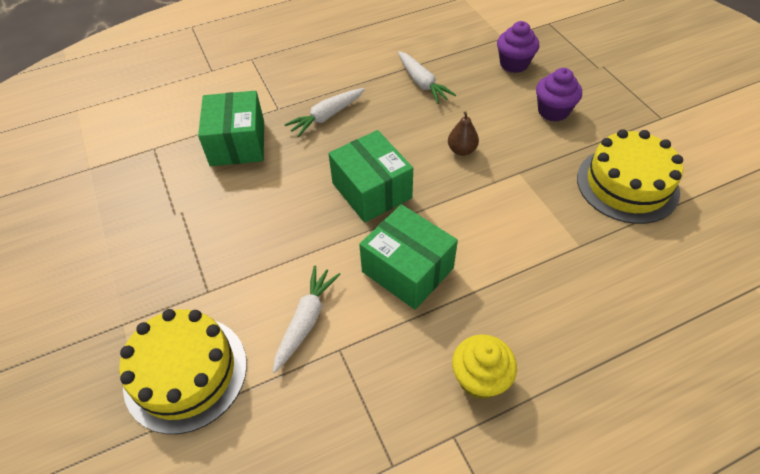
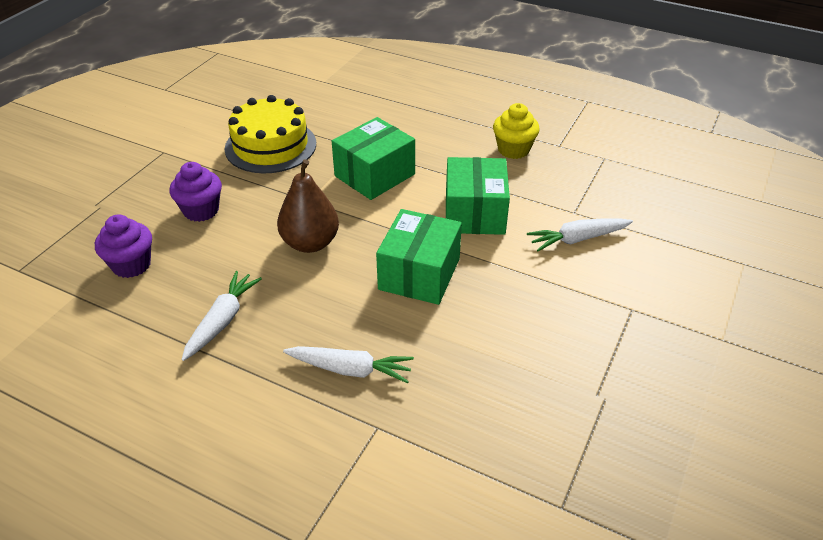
camera: 130 degrees left, 10 degrees down
yellow cake [119,309,247,434] -> none
green box [198,91,264,166] -> green box moved to [332,117,415,200]
brown pear [448,111,479,156] -> brown pear [277,159,339,253], size x1.73

